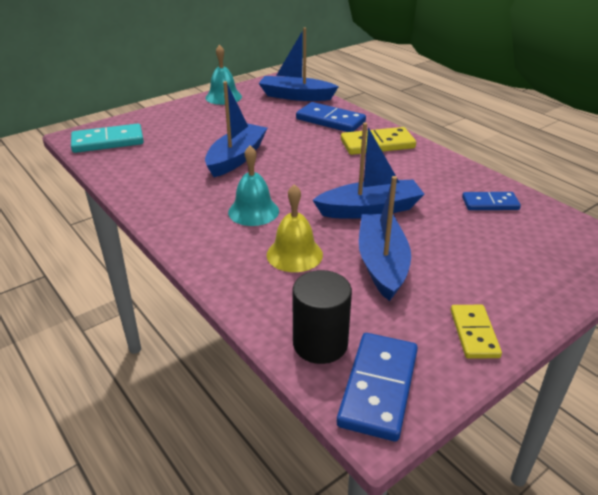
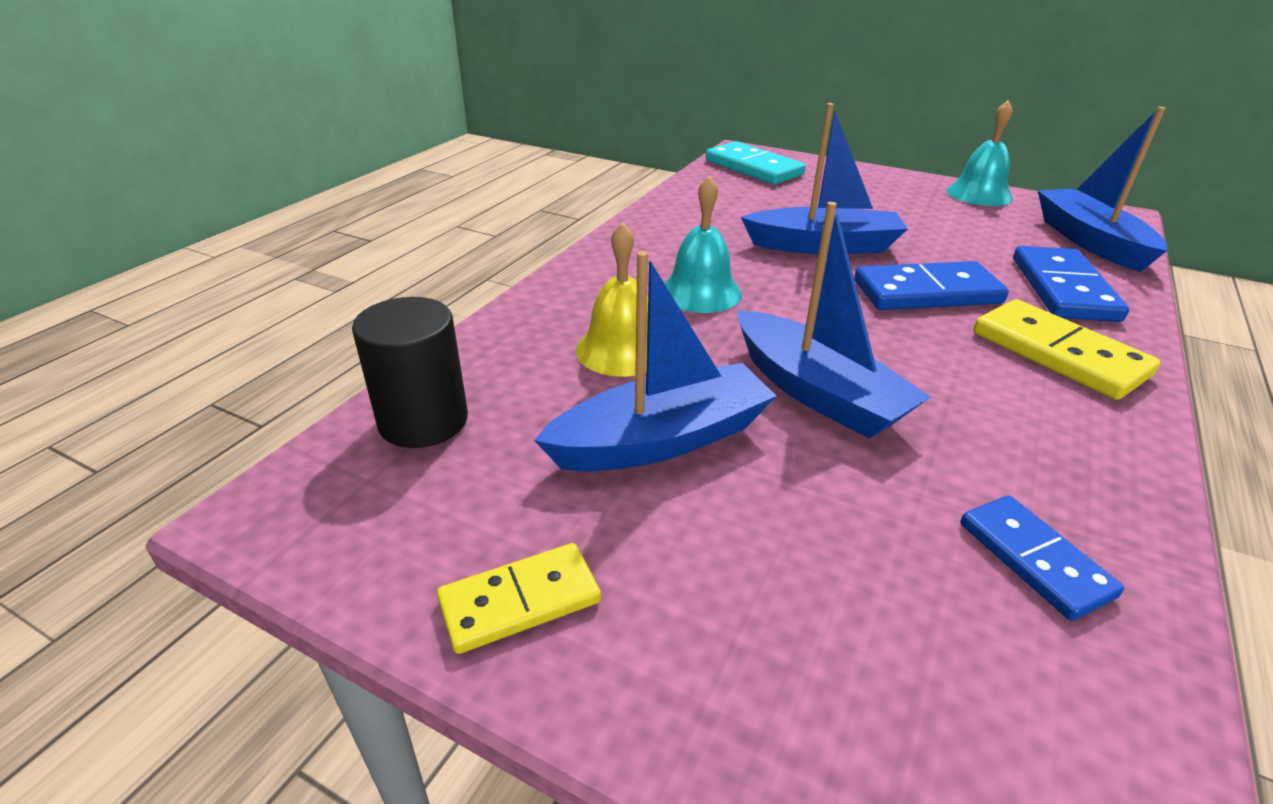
camera: 65 degrees right, 0 degrees up
blue domino [337,333,418,441] -> blue domino moved to [854,261,1009,310]

